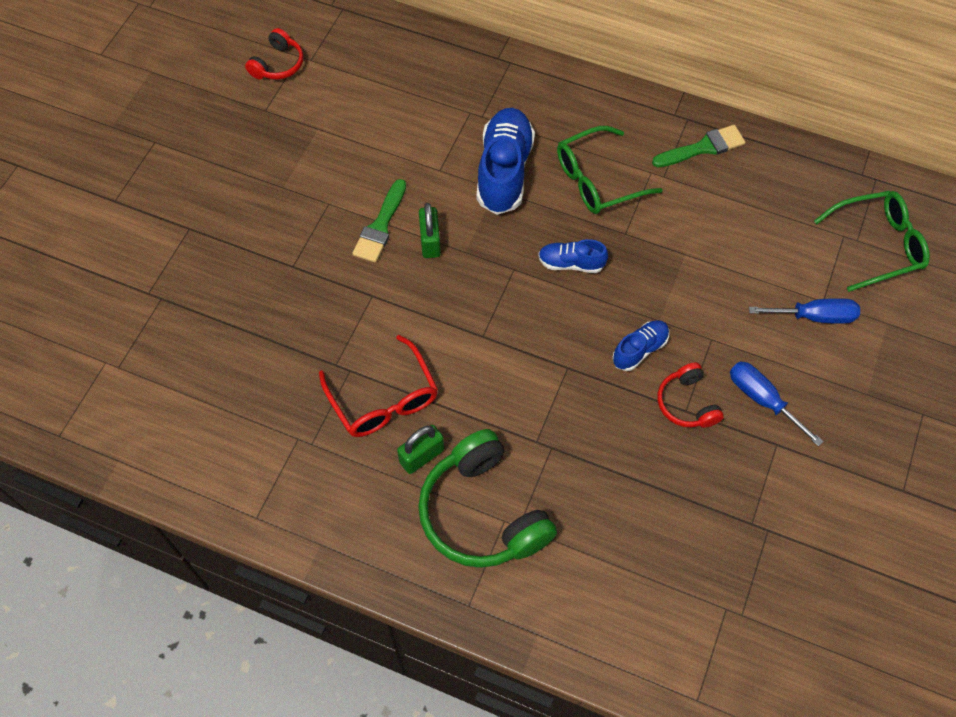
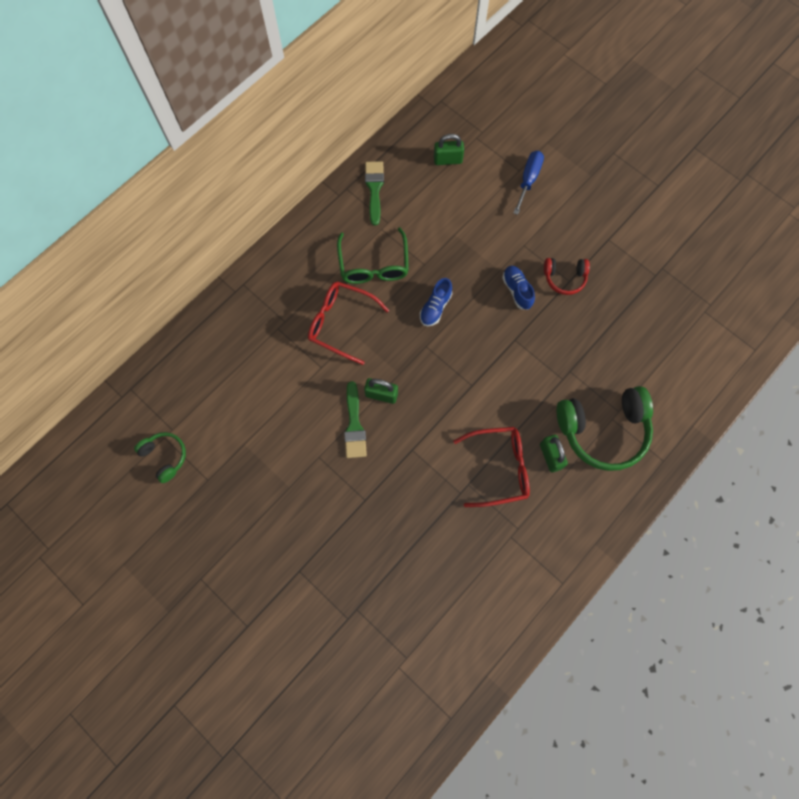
camera: 70 degrees left, 10 degrees up
red headphones [245,28,304,80] -> green headphones [134,432,186,483]
green brush [352,179,406,263] -> green brush turned 45 degrees clockwise [344,381,367,458]
blue shoe [477,108,535,215] -> red glasses [308,281,389,365]
blue screwdriver [730,361,824,447] -> none
green glasses [814,191,930,292] -> none
none -> green padlock [434,134,464,165]

